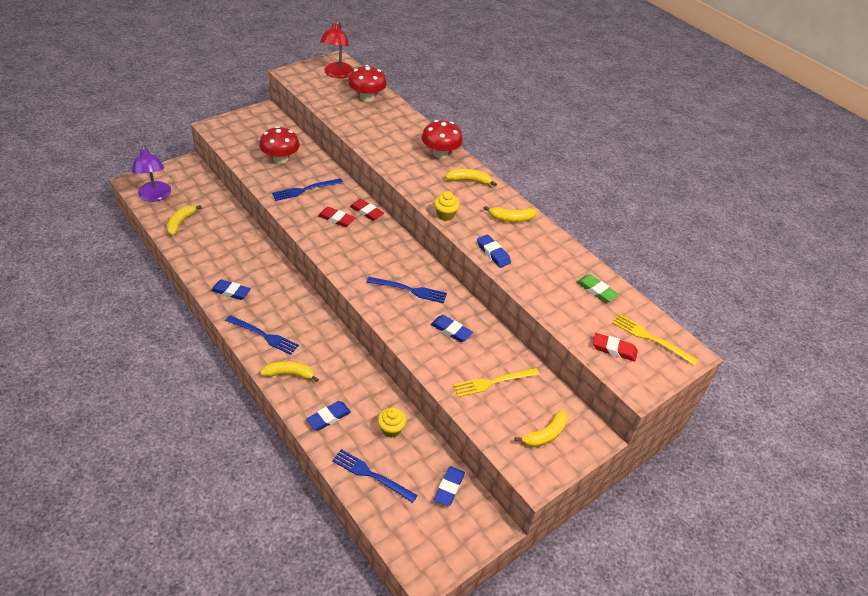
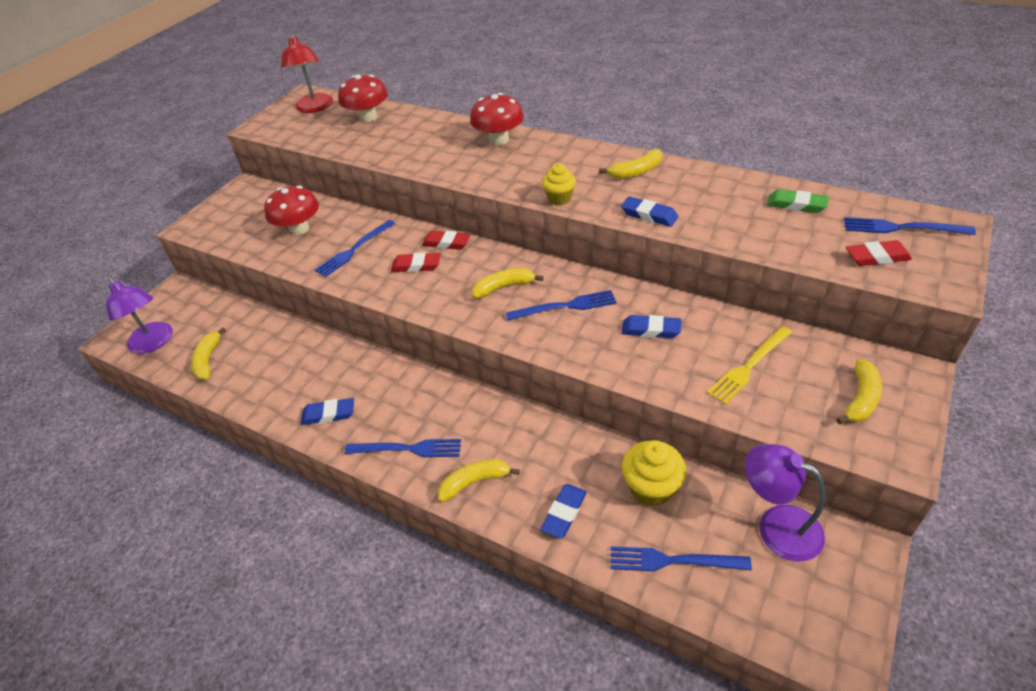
camera: 15 degrees left, 0 degrees up
yellow cupcake [378,408,406,438] -> yellow cupcake [622,440,686,507], size x1.52
blue eraser [434,466,465,506] -> purple lamp [745,444,826,562]
yellow banana [445,169,497,186] -> yellow banana moved to [472,268,544,298]
yellow fork [612,314,698,366] -> blue fork [844,217,976,235]

